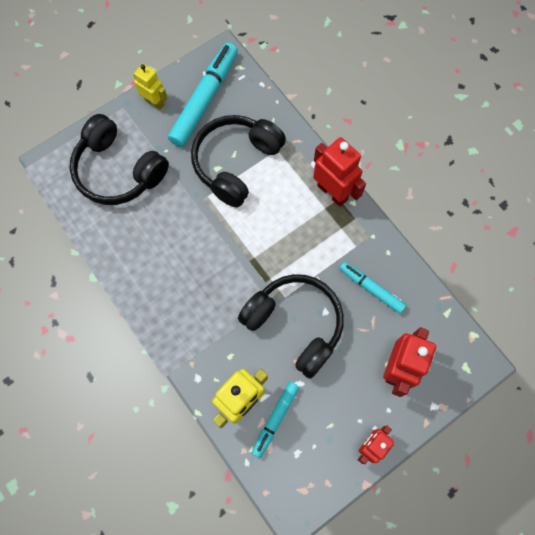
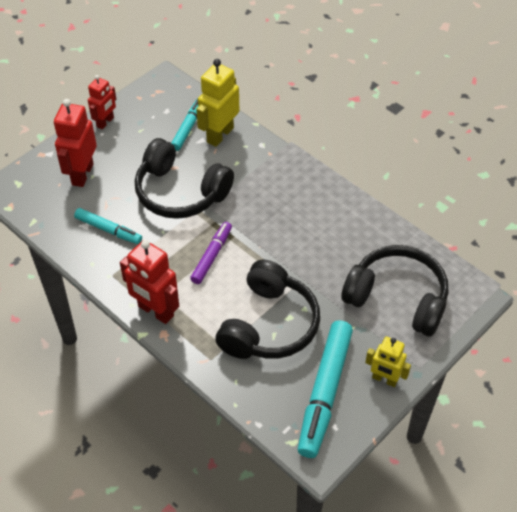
camera: 170 degrees right, 20 degrees down
none -> purple marker [190,222,232,284]

